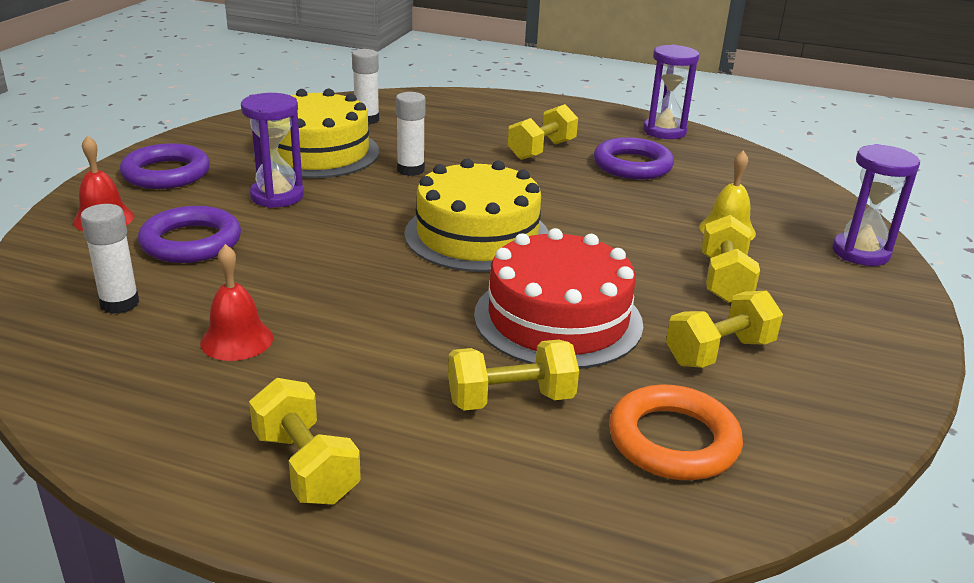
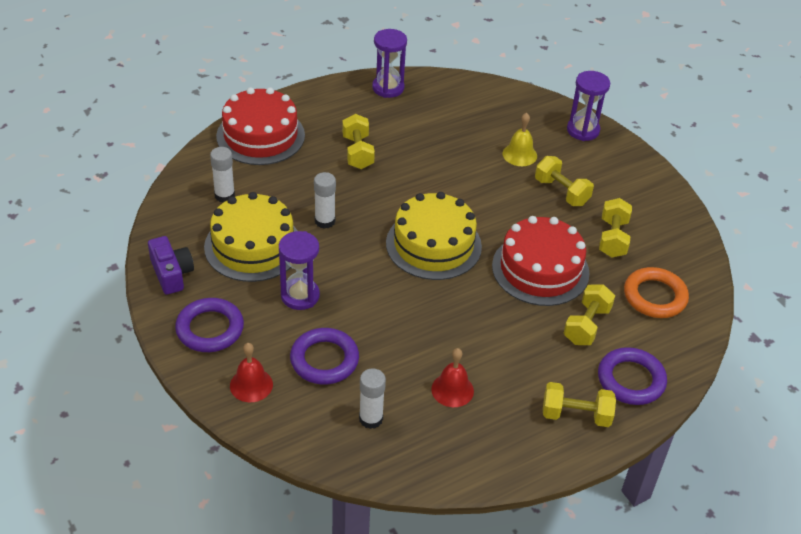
camera: 50 degrees left, 15 degrees up
purple ring [594,137,674,179] -> purple ring moved to [598,347,667,405]
none -> purple camera [148,236,194,295]
none -> red cake [216,87,305,165]

